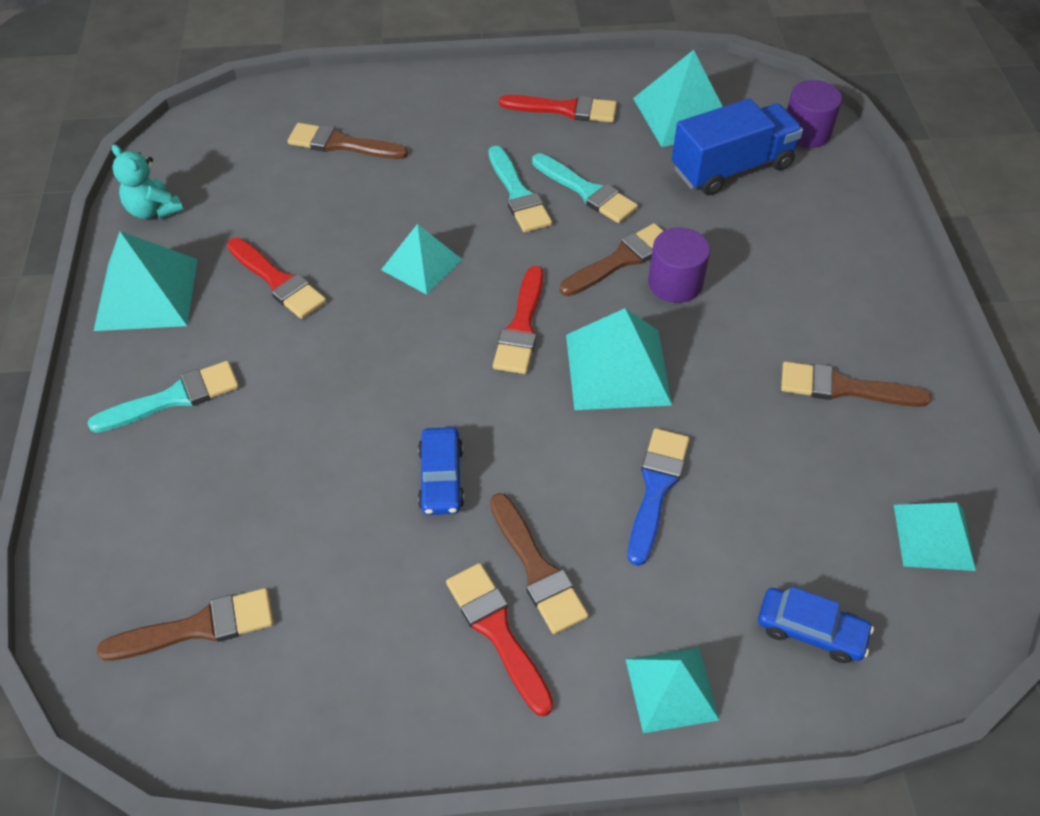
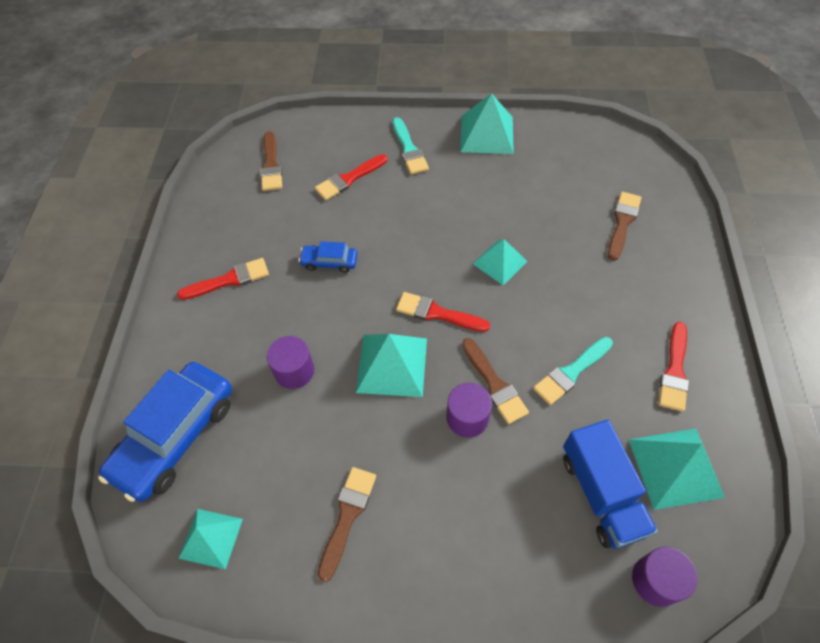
camera: 100 degrees right, 5 degrees up
turquoise teddy bear [112,144,183,219] -> none
red brush [227,238,326,319] -> red brush moved to [315,154,387,200]
turquoise brush [489,146,552,233] -> none
brown brush [490,493,588,634] -> none
turquoise pyramid [625,647,719,733] -> none
blue brush [628,428,689,566] -> purple cylinder [267,336,314,389]
blue car [758,586,874,663] -> blue car [98,362,232,502], size x2.13

